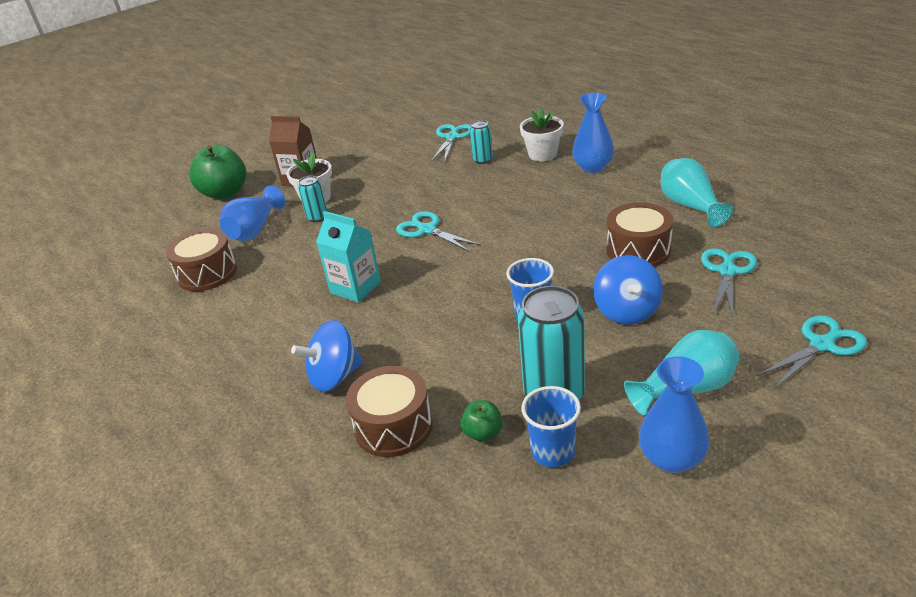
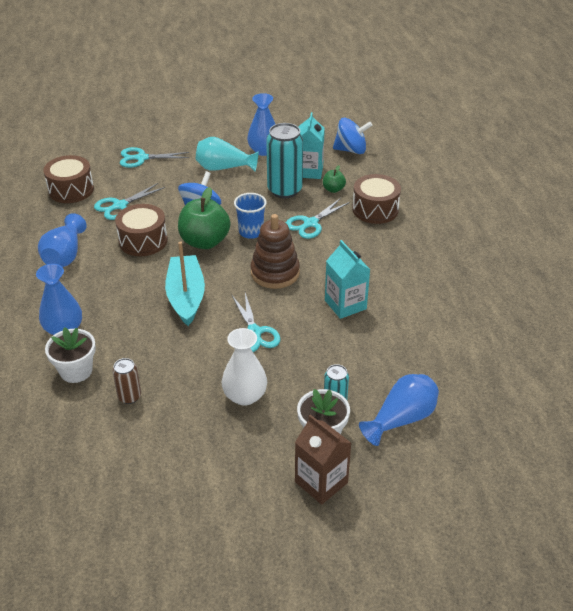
camera: 155 degrees left, 5 degrees up
brown drum [166,228,237,291] -> brown drum moved to [43,155,94,203]
green apple [189,145,246,199] -> green apple moved to [178,187,230,249]
blue spinning top [291,320,363,392] -> blue spinning top moved to [333,118,373,154]
turquoise scissors [432,124,471,160] -> turquoise scissors moved to [286,198,350,239]
turquoise can [470,120,493,164] -> brown can [113,358,141,404]
blue cup [521,386,581,467] -> turquoise carton [298,112,325,179]
turquoise vase [661,158,733,227] -> blue vase [38,213,87,267]
none -> turquoise boat [165,241,205,326]
none -> white vase [222,328,267,406]
none -> brown stacking toy [251,214,300,289]

